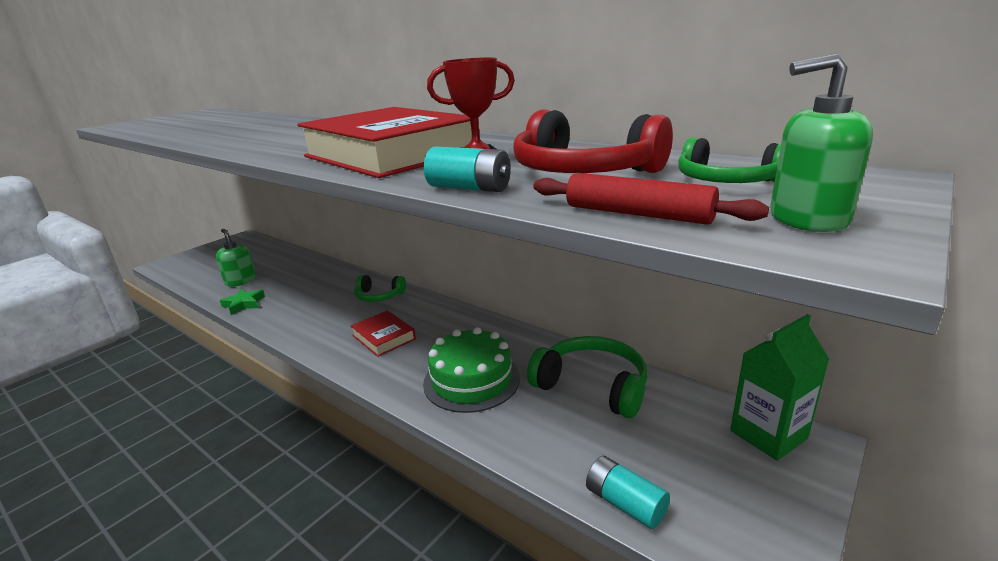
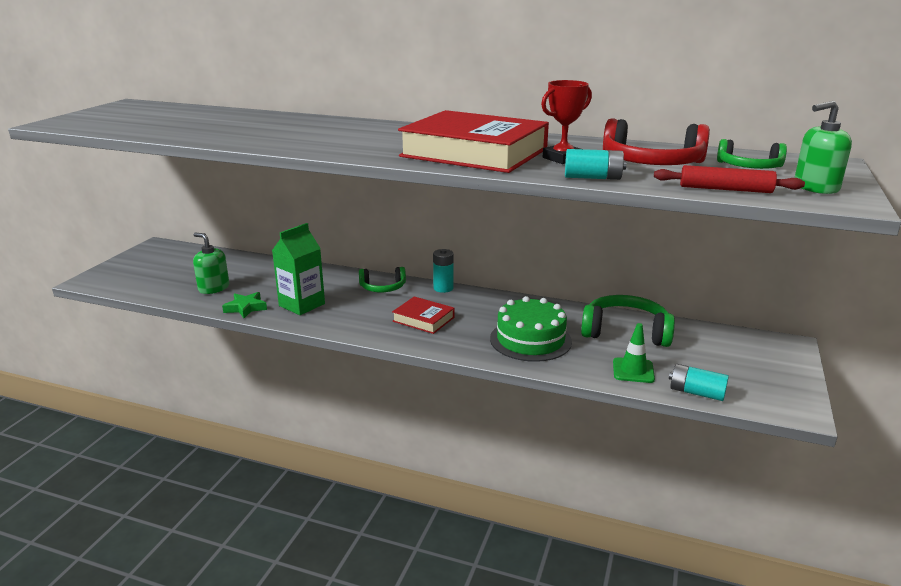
camera: 20 degrees left, 0 degrees up
green carton [730,314,830,461] -> green carton moved to [272,223,325,315]
none -> turquoise battery [433,249,454,293]
none -> green traffic cone [613,323,655,383]

